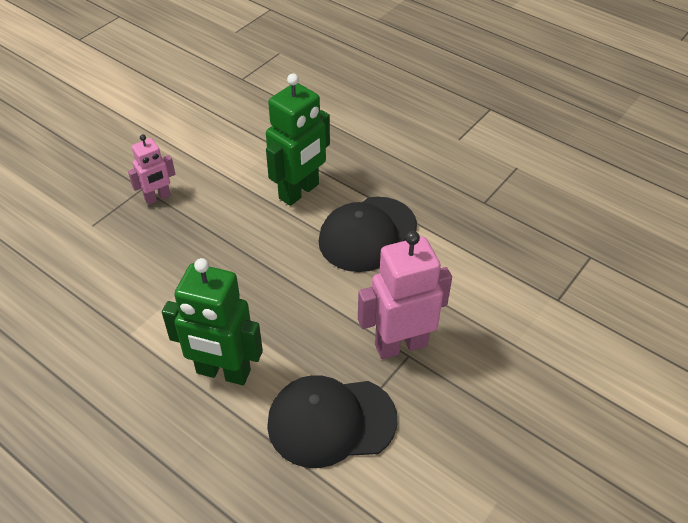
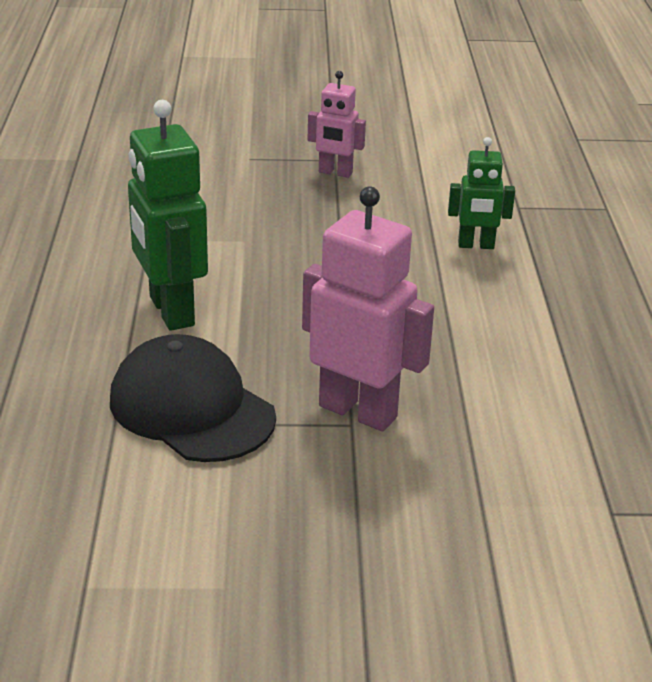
camera: 50 degrees right, 15 degrees down
green robot [266,74,330,206] -> green robot [448,137,515,249], size x0.57
black cap [318,197,417,272] -> none

